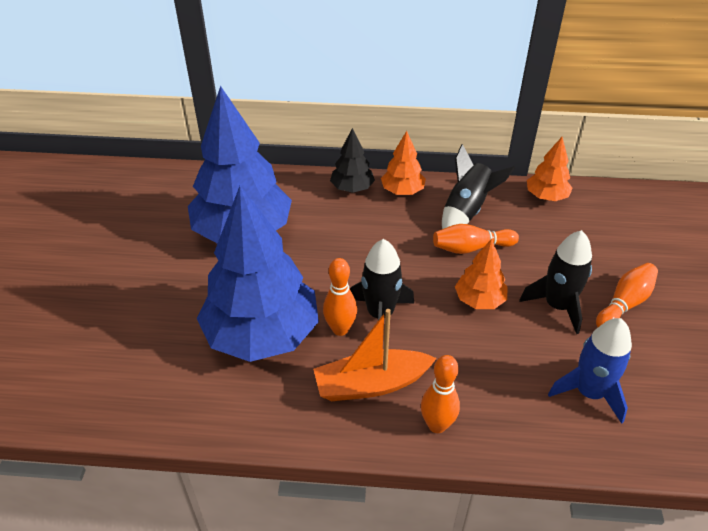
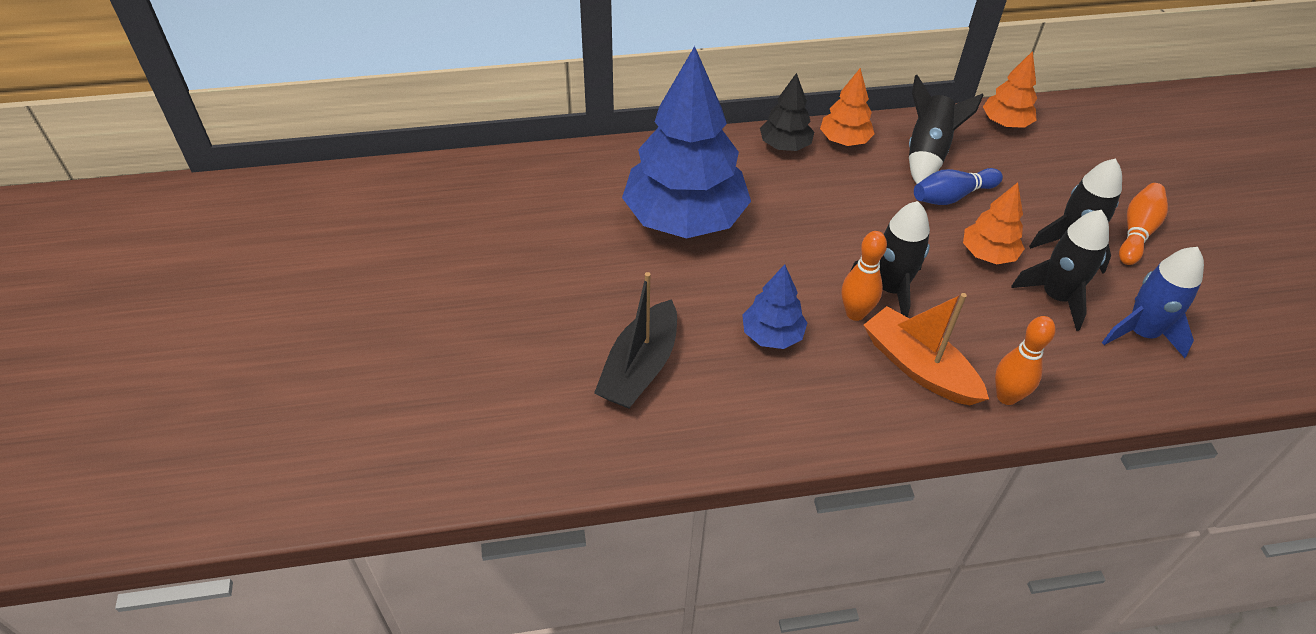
camera: 15 degrees left, 5 degrees up
blue tree [197,186,319,362] -> blue tree [742,264,807,349], size x0.47
orange boat [313,309,437,401] -> orange boat turned 75 degrees clockwise [864,293,989,405]
orange bowling pin [433,224,519,254] -> blue bowling pin [914,168,1003,205]
none -> black boat [594,272,677,408]
none -> black rocket [1011,210,1109,331]

